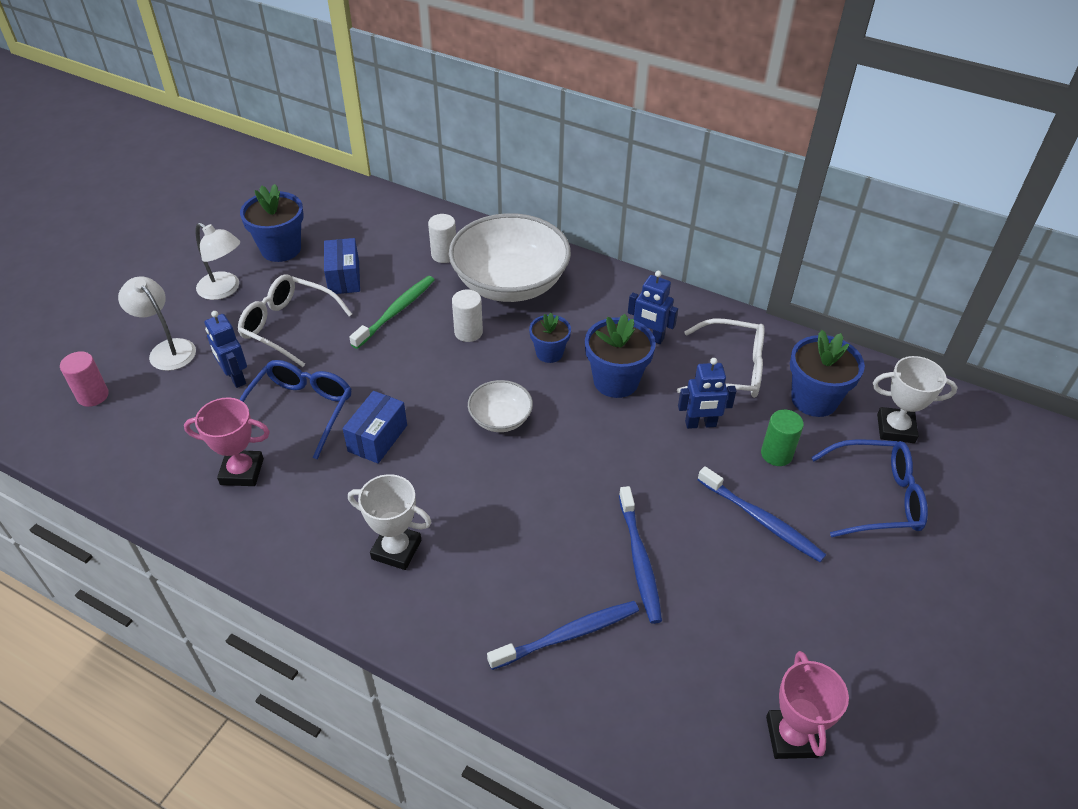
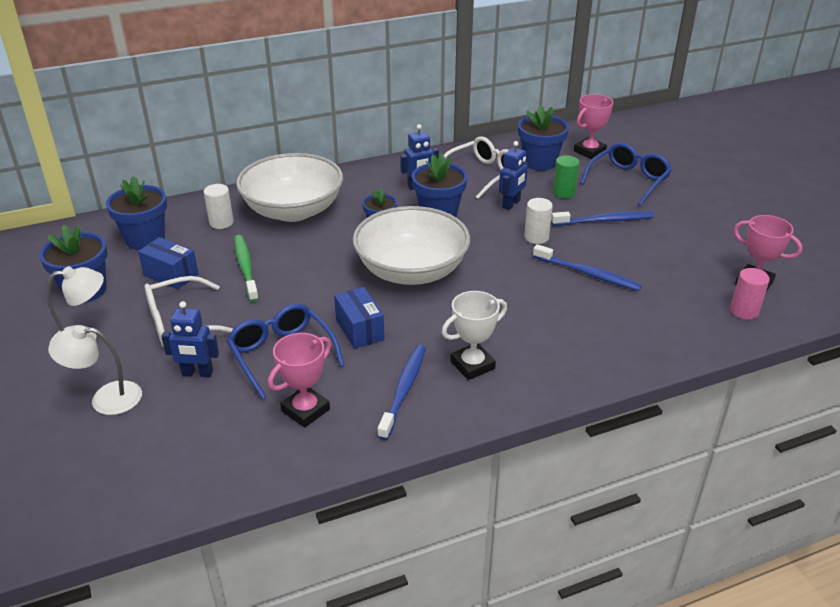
camera: 50 degrees left, 10 degrees down
pink cylinder [60,351,109,407] -> pink cylinder moved to [730,268,770,320]
white cylinder [452,290,483,342] -> white cylinder moved to [524,198,553,244]
white bowl [468,380,533,432] -> white bowl [353,206,470,285], size x2.11
blue toothbrush [487,601,639,670] -> blue toothbrush moved to [377,345,426,440]
white trophy [873,356,957,443] -> pink trophy [574,94,614,159]
none -> blue flower pot [106,176,167,250]

